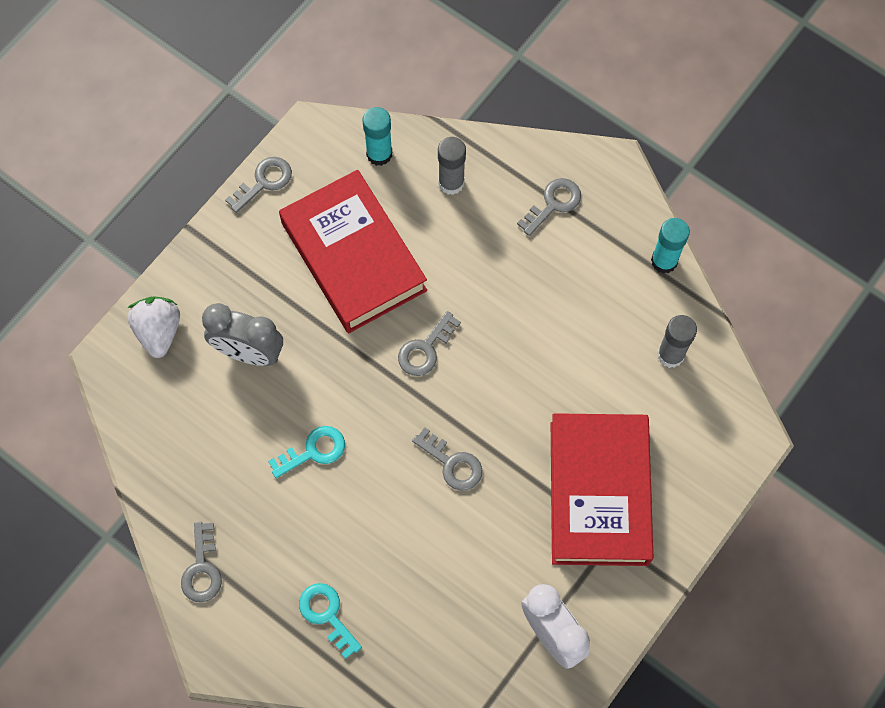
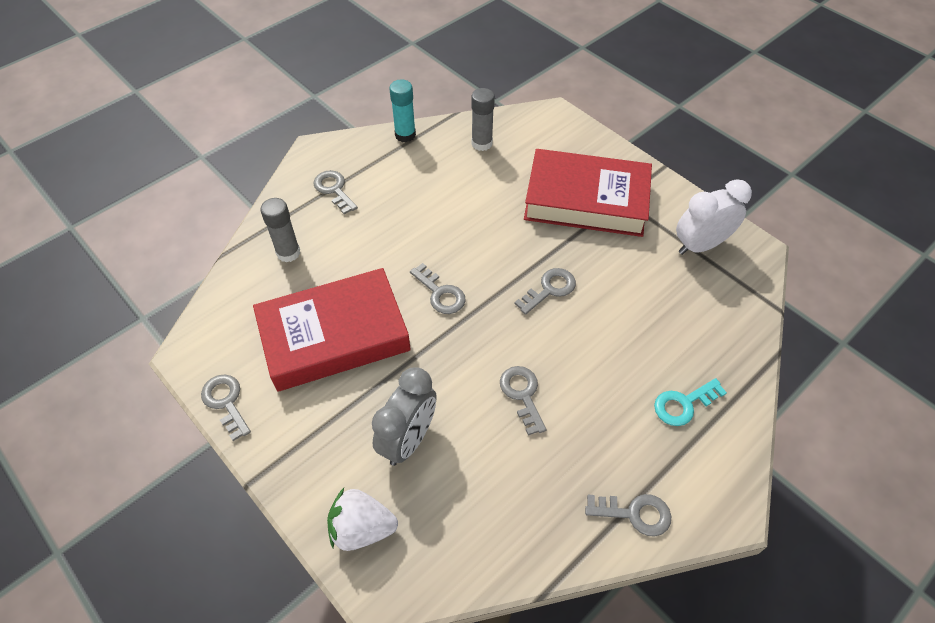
camera: 80 degrees left, 15 degrees down
turquoise key [268,426,345,478] -> grey key [500,366,547,436]
turquoise glue stick [362,107,392,166] -> none

